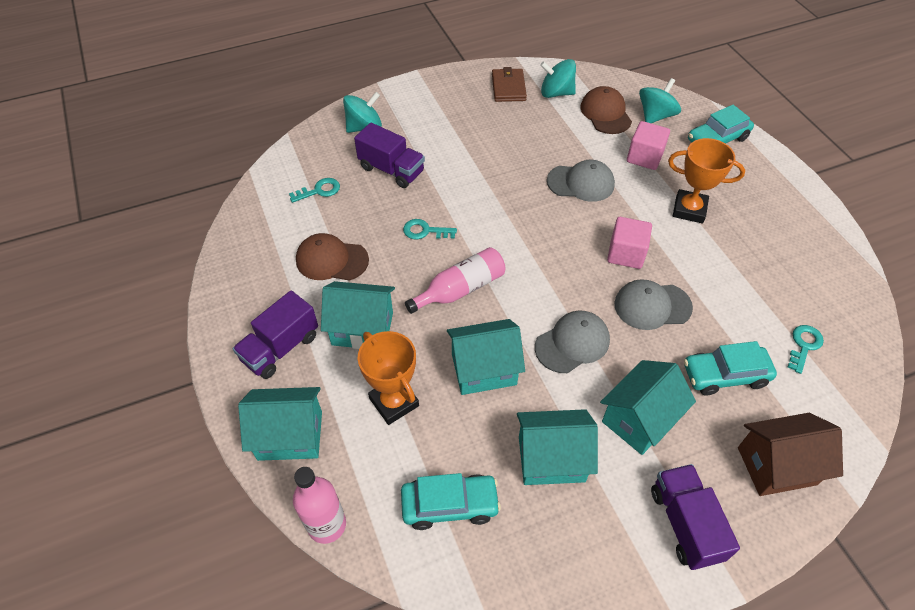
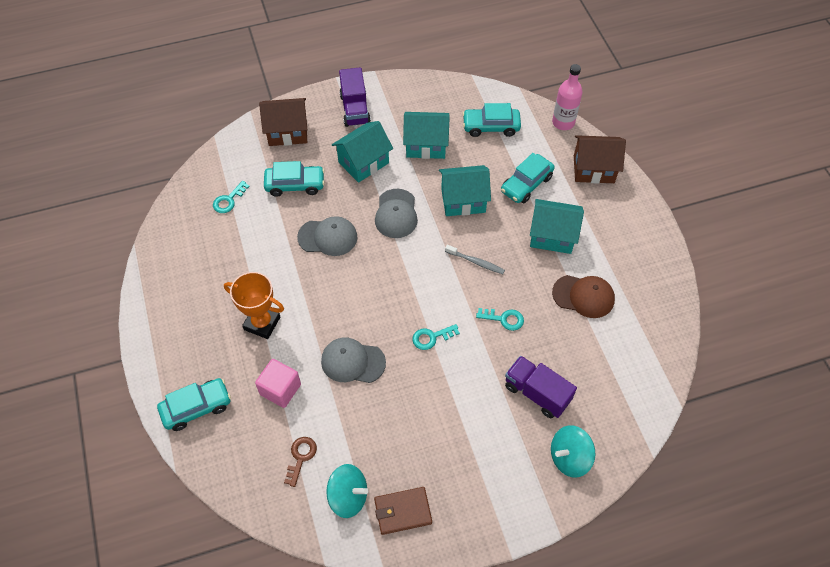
camera: 175 degrees left, 5 degrees up
purple truck [233,290,318,379] -> none
turquoise house [238,387,322,461] -> brown house [574,135,626,184]
turquoise key [289,178,340,203] -> turquoise key moved to [412,324,460,350]
orange trophy [358,331,419,425] -> turquoise car [501,153,555,203]
pink bottle [405,247,505,314] -> grey toothbrush [445,245,505,274]
brown wallet [492,67,527,102] -> brown wallet turned 75 degrees clockwise [374,487,432,535]
grey cap [535,310,610,373] -> grey cap turned 60 degrees counterclockwise [375,189,418,238]
brown cap [580,86,632,134] -> brown key [284,437,317,487]
pink cube [607,217,652,269] -> none
turquoise spinning top [639,78,681,123] -> none

